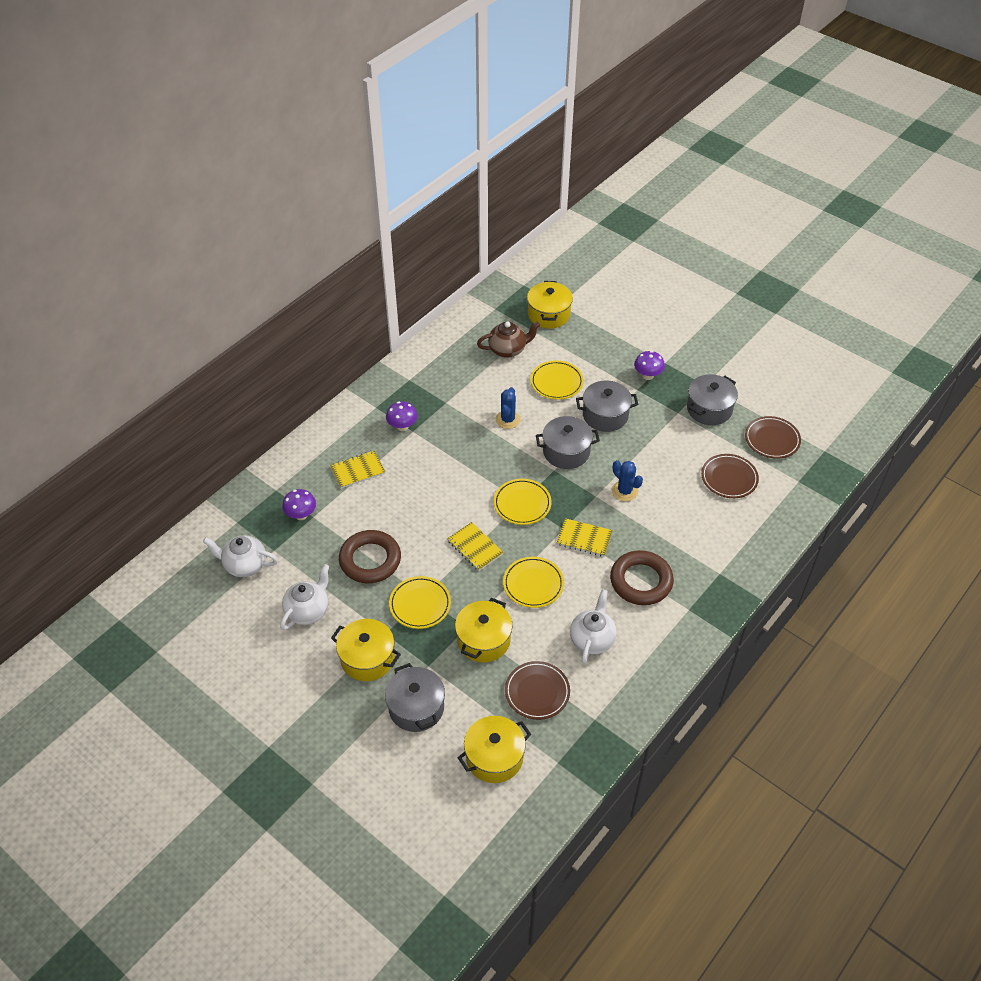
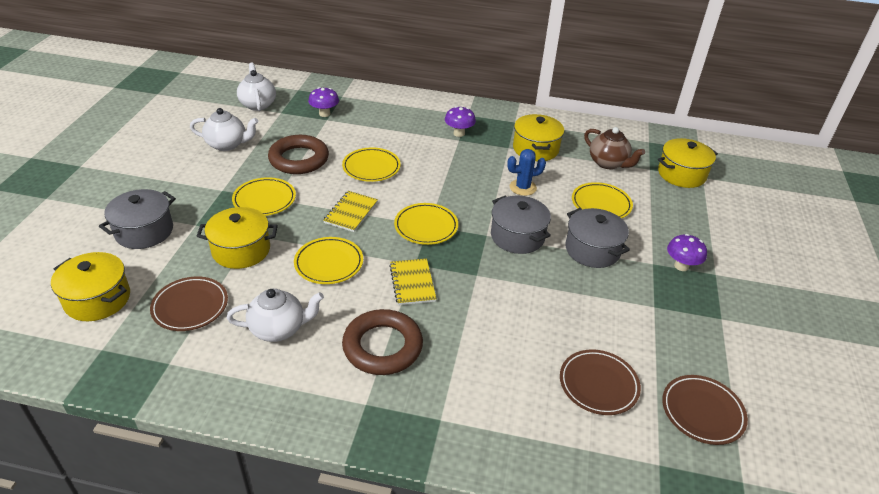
camera: 60 degrees right, 10 degrees down
yellow notebook [330,451,385,488] -> none
yellow pot [331,619,401,681] -> yellow pot moved to [513,114,564,161]
blue cactus [612,460,643,501] -> none
grey pot [687,374,738,425] -> none
none -> yellow plate [342,147,401,182]

